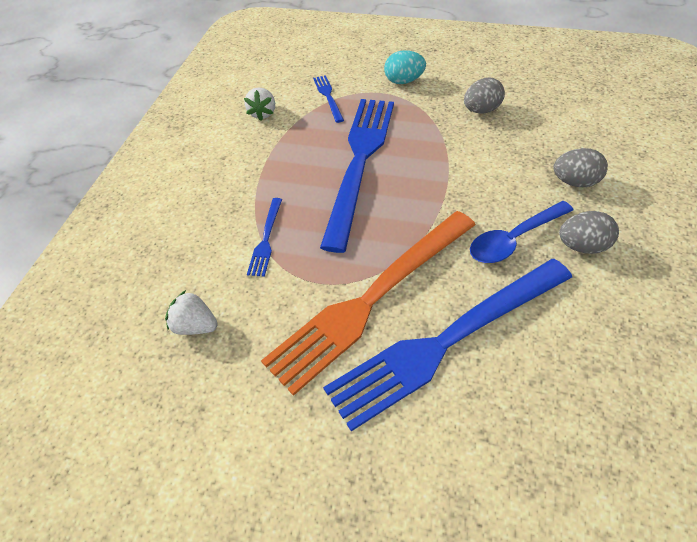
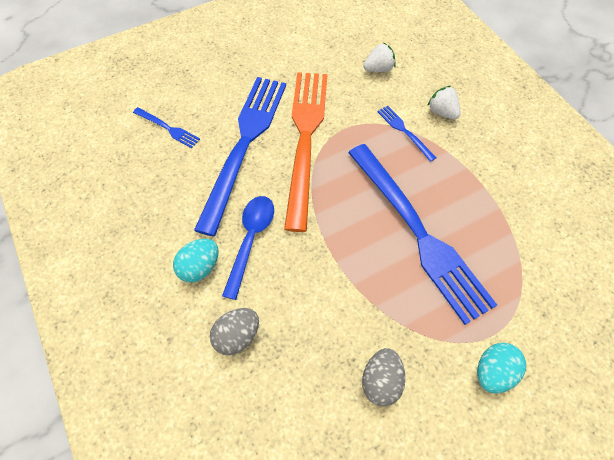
camera: 135 degrees right, 10 degrees up
white strawberry [244,87,275,121] -> white strawberry moved to [427,86,461,119]
blue fork [313,75,344,123] -> blue fork moved to [133,107,200,148]
grey egg [559,211,619,254] -> turquoise egg [173,239,219,282]

